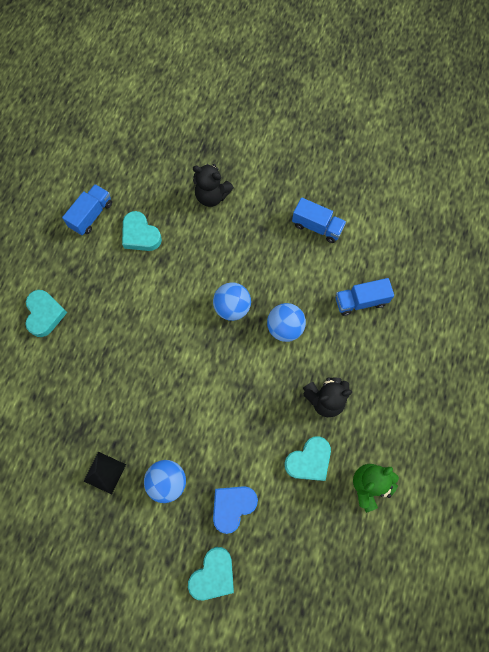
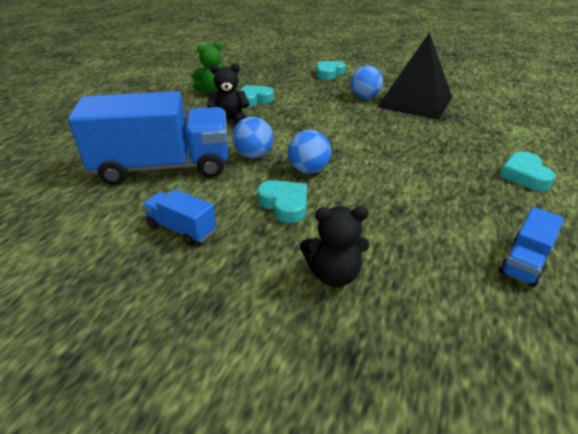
camera: 175 degrees left, 35 degrees down
black pyramid [84,452,126,495] -> black pyramid [378,32,452,120], size x2.38
turquoise heart [122,211,162,251] -> turquoise heart moved to [257,180,307,223]
black teddy bear [193,164,234,207] -> black teddy bear turned 150 degrees clockwise [300,206,369,287]
blue heart [213,486,258,534] -> none
blue truck [336,278,394,316] -> blue truck [68,91,228,185], size x2.27

